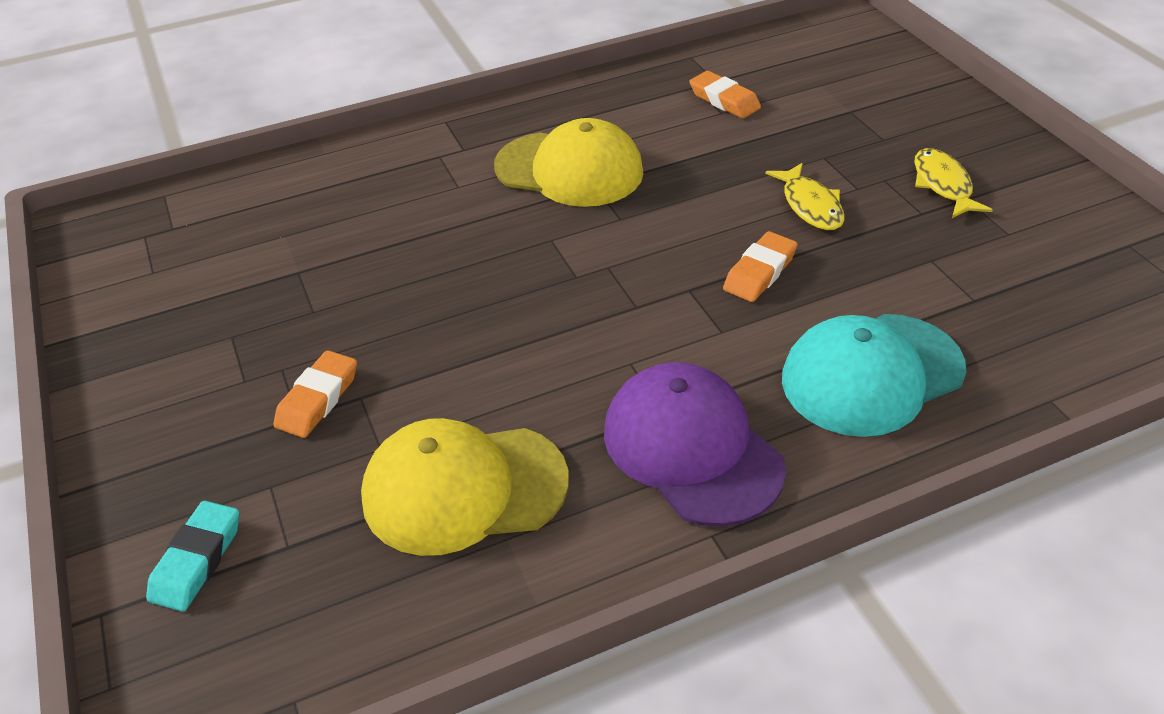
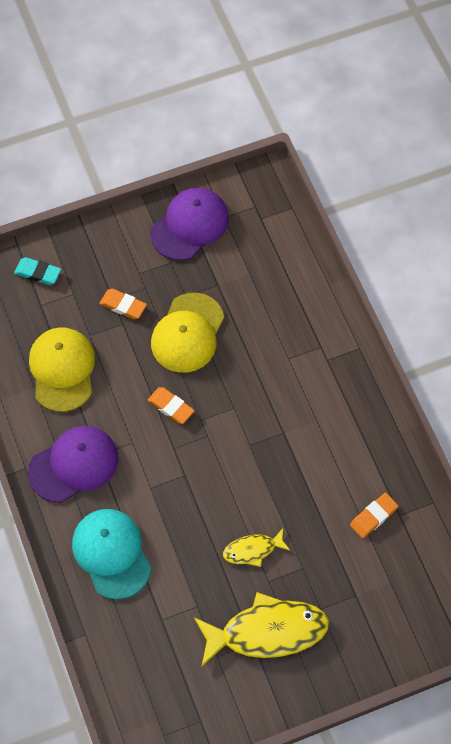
camera: 90 degrees right, 20 degrees up
yellow cap [494,118,644,207] -> yellow cap moved to [151,293,224,373]
orange eraser [723,231,798,302] -> orange eraser moved to [148,387,195,424]
yellow fish [914,148,993,218] -> yellow fish [194,592,329,666], size x1.94
none -> purple cap [150,187,229,261]

